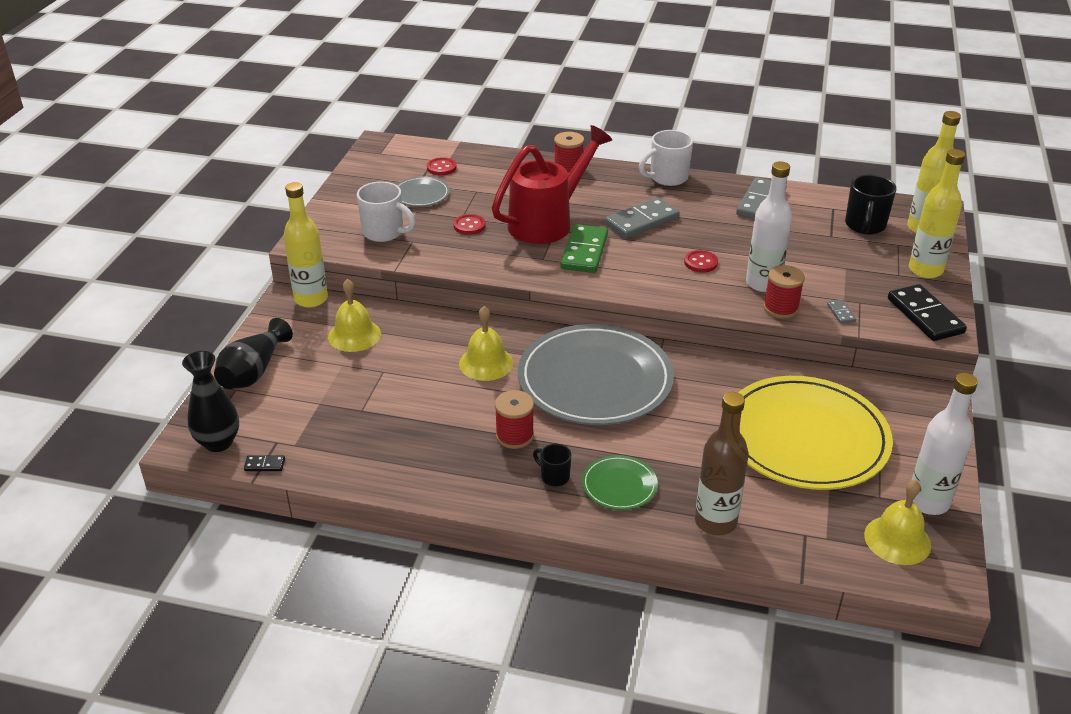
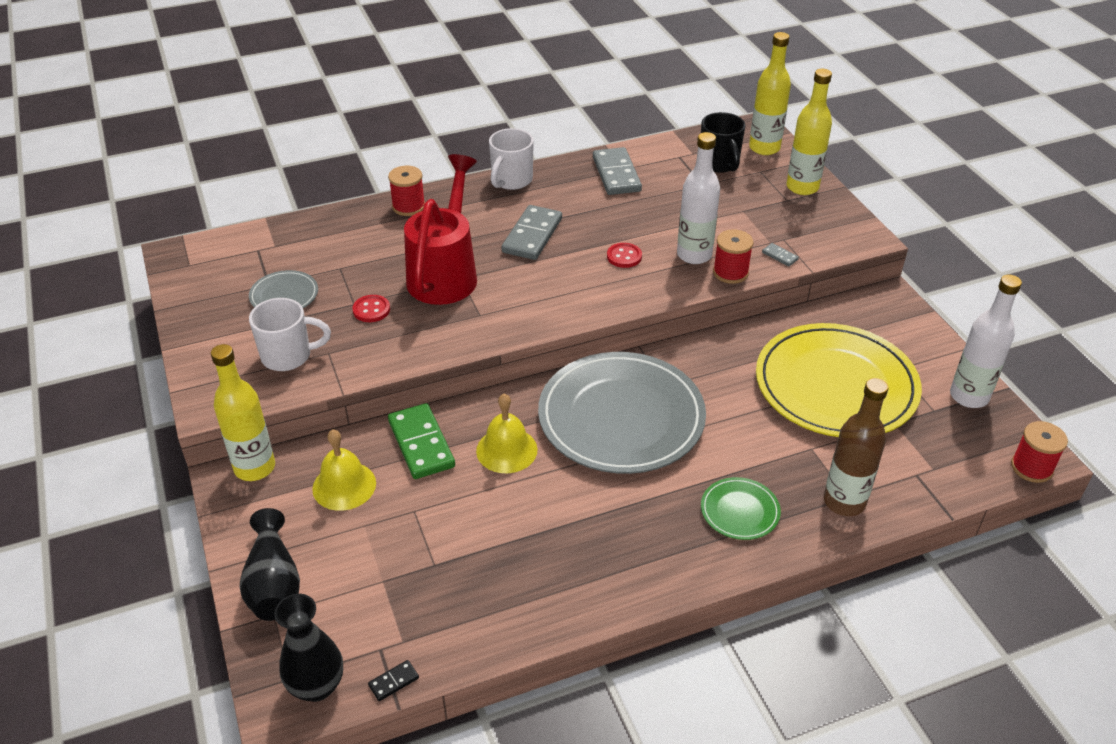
camera: 35 degrees left, 5 degrees up
red button [427,157,456,175] -> none
red spool [495,390,534,449] -> red spool moved to [1011,421,1068,483]
black mug [533,444,571,486] -> none
green domino [561,224,608,273] -> green domino moved to [388,403,455,479]
yellow bell [864,480,931,565] -> none
black domino [888,284,967,341] -> none

